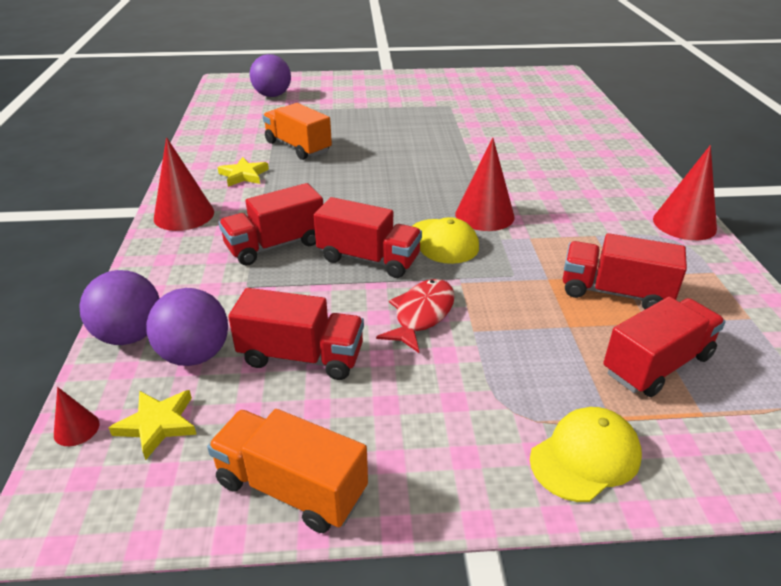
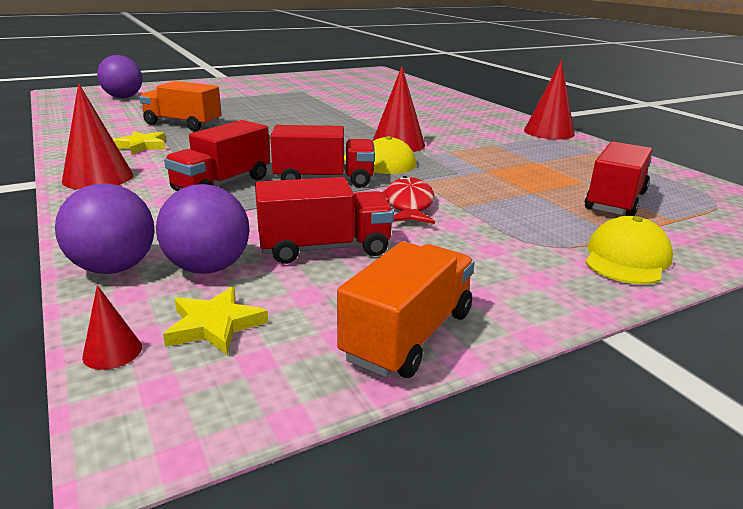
camera: 25 degrees left, 10 degrees down
orange truck [207,409,368,533] -> orange truck turned 120 degrees clockwise [337,241,475,378]
red truck [563,233,687,309] -> none

